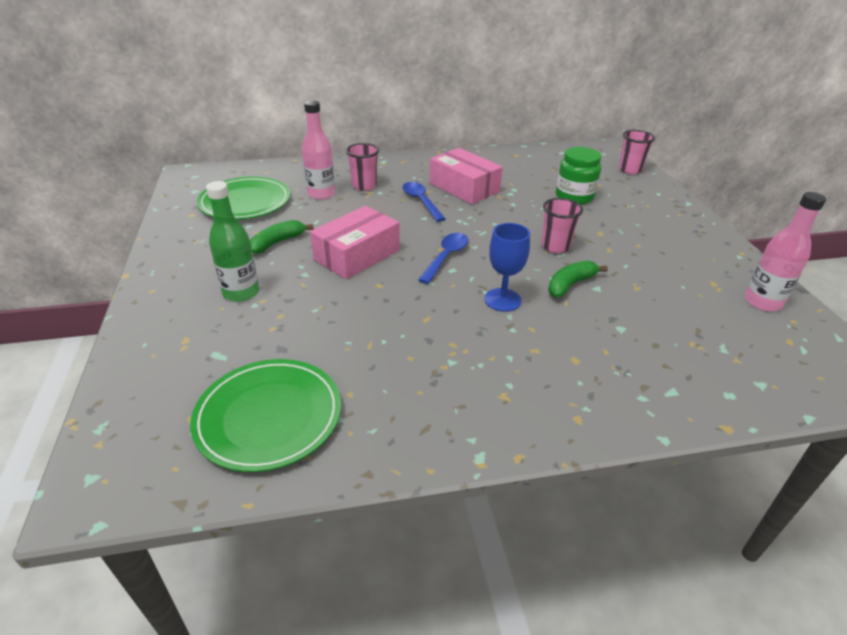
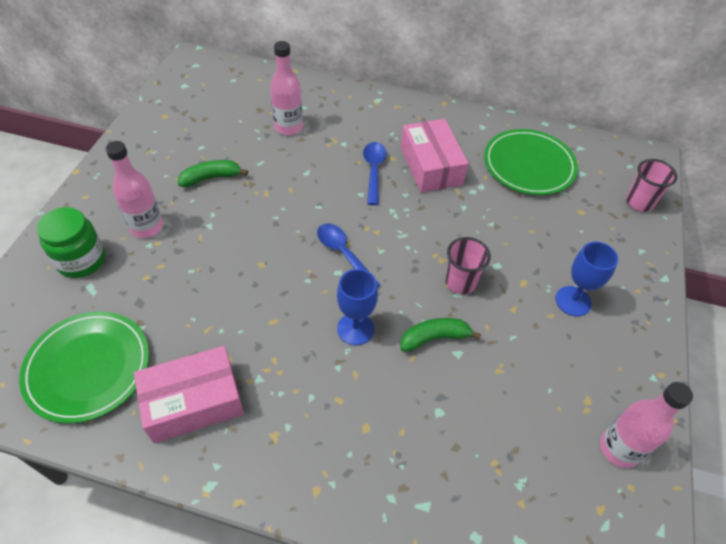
camera: 25 degrees right, 15 degrees up
green plate [197,176,290,220] -> green plate moved to [484,129,578,195]
green bottle [206,181,259,302] -> pink bottle [106,141,163,238]
pink box [310,206,400,279] -> pink box moved to [134,346,244,443]
pink cup [346,143,379,191] -> none
blue spoon [418,233,469,284] -> blue spoon turned 90 degrees counterclockwise [317,224,380,288]
green jar [556,147,601,205] -> green jar moved to [37,207,105,278]
none -> blue goblet [555,241,618,317]

